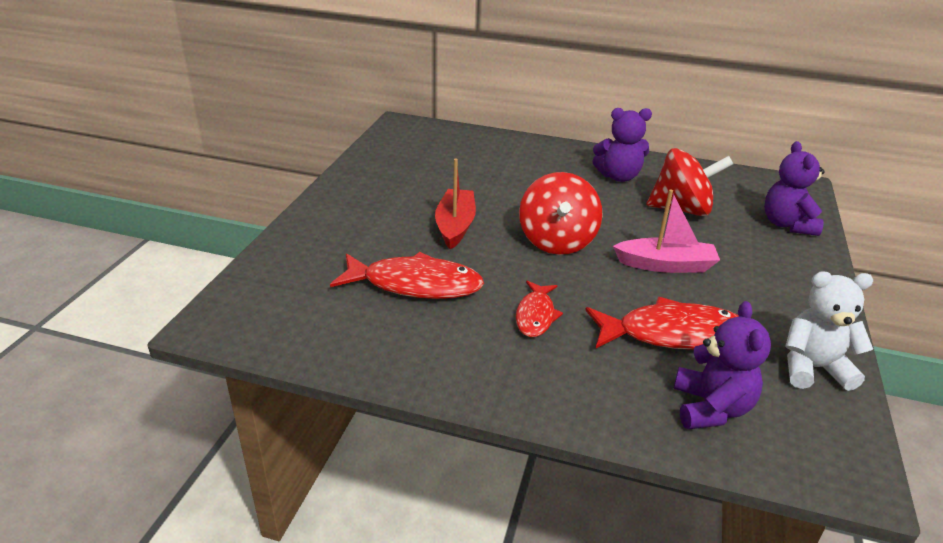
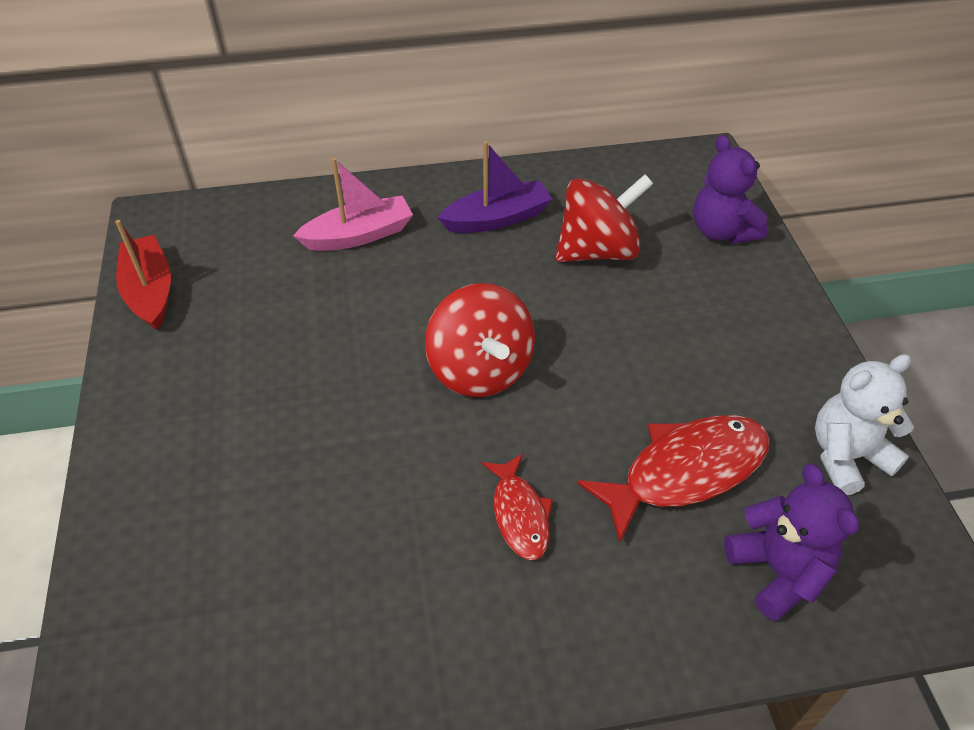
camera: 25 degrees left, 15 degrees up
red fish [330,252,484,299] -> none
red boat [435,158,476,250] -> red boat moved to [115,220,171,330]
purple teddy bear [592,108,652,182] -> purple boat [437,141,552,233]
pink boat [613,189,720,273] -> pink boat moved to [293,158,413,251]

